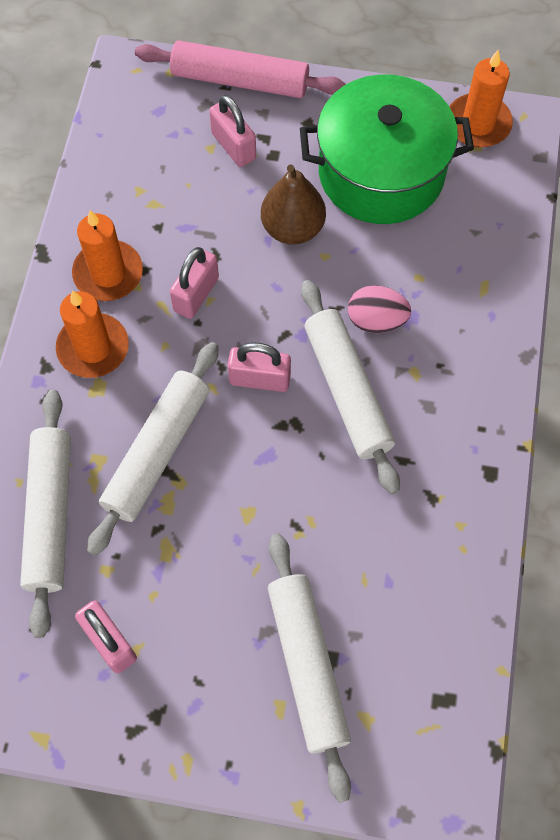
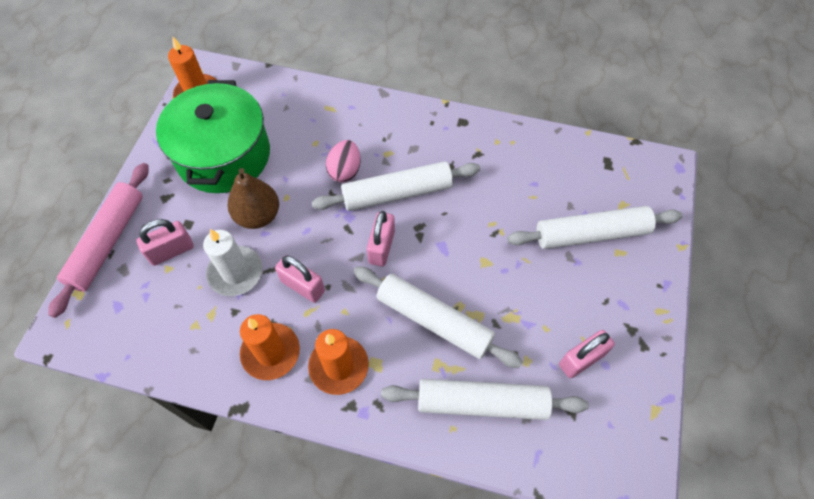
camera: 85 degrees left, 5 degrees down
none -> white candle [203,229,263,296]

